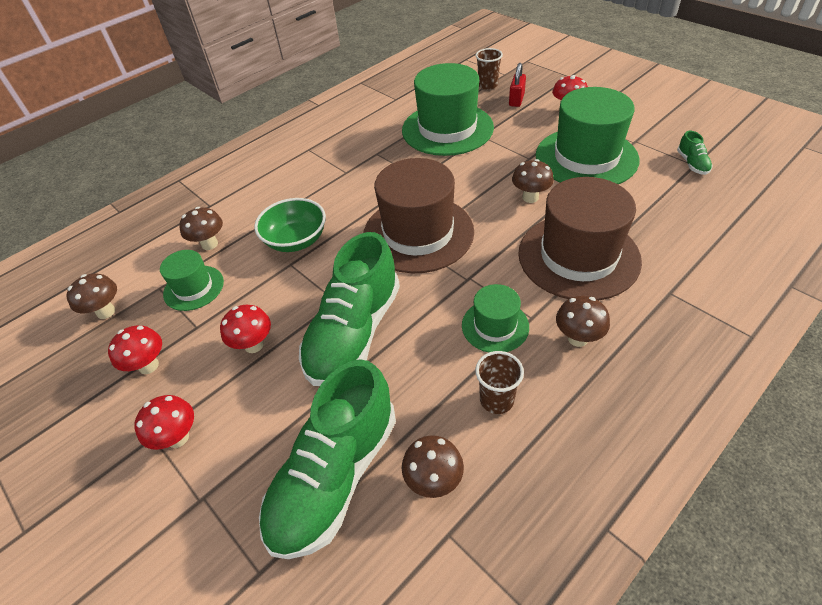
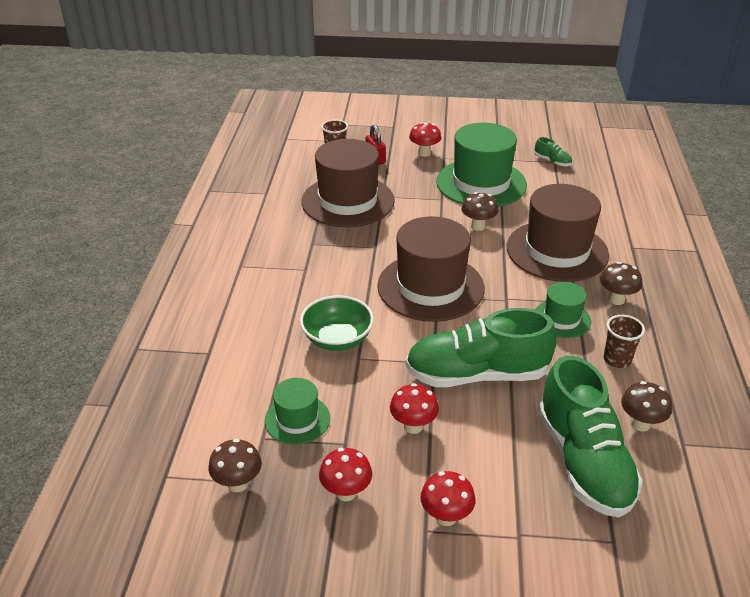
camera: 45 degrees left, 10 degrees down
brown mushroom [179,207,223,250] -> none
green shoe [299,232,400,386] -> green shoe turned 105 degrees clockwise [406,308,556,387]
green hat [402,63,494,156] -> brown hat [301,139,395,227]

